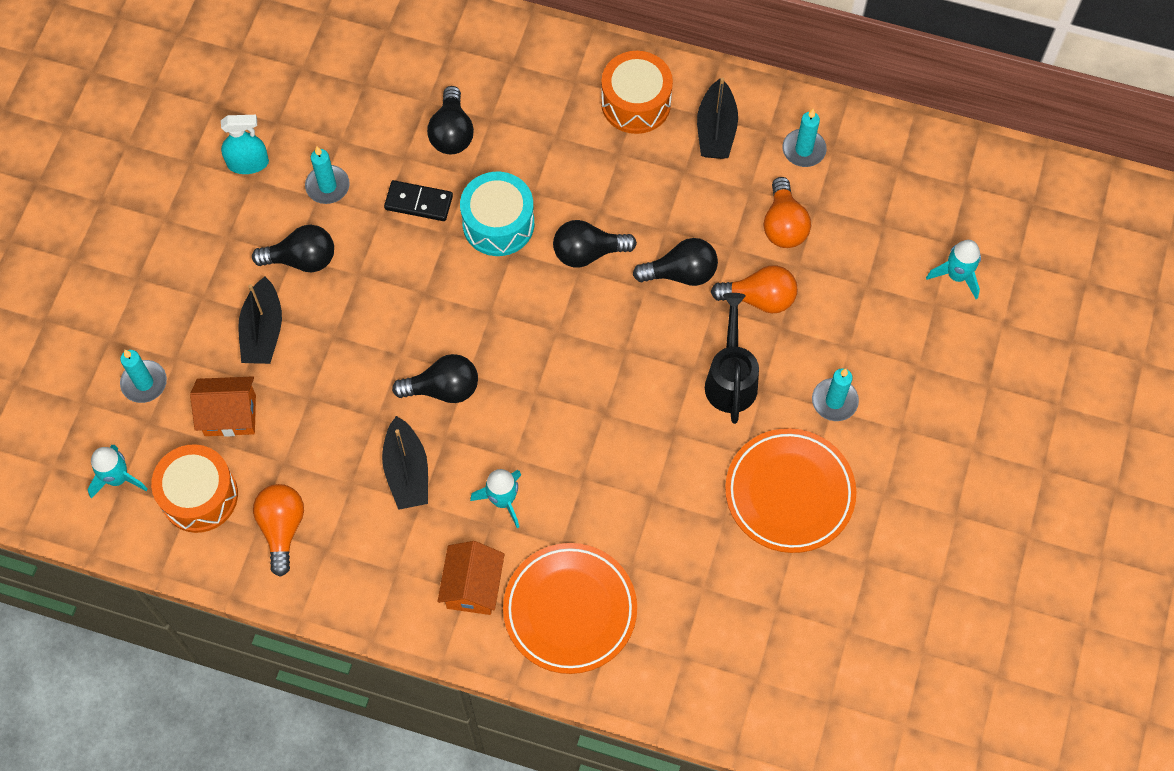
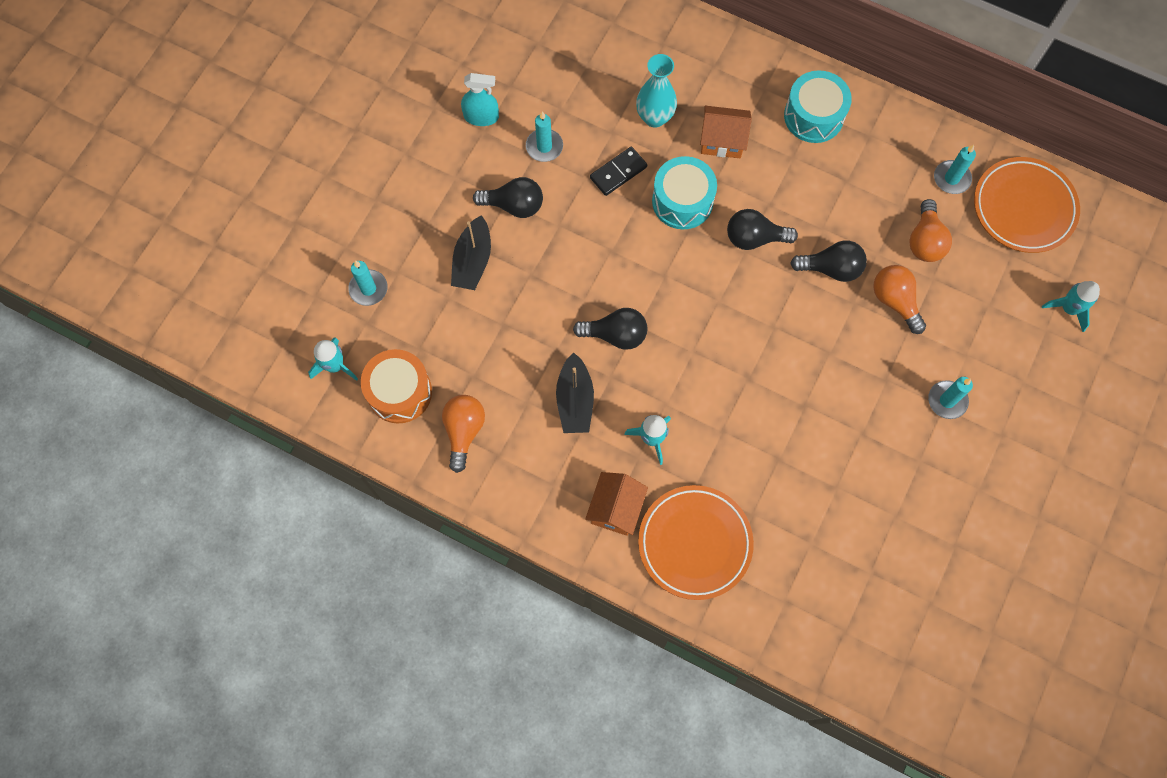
camera: 10 degrees right, 5 degrees up
orange house [190,376,256,437] -> orange house moved to [700,106,752,158]
black domino [384,180,453,221] -> black domino turned 60 degrees counterclockwise [590,147,647,196]
black light bulb [427,86,474,154] -> turquoise vase [636,54,677,128]
orange drum [601,51,673,134] -> turquoise drum [784,70,852,143]
black boat [697,78,738,159] -> none
black watering can [705,293,759,424] -> none
orange light bulb [711,265,797,313] -> orange light bulb turned 135 degrees counterclockwise [873,265,926,334]
orange plate [725,428,856,553] -> orange plate moved to [974,157,1080,253]

